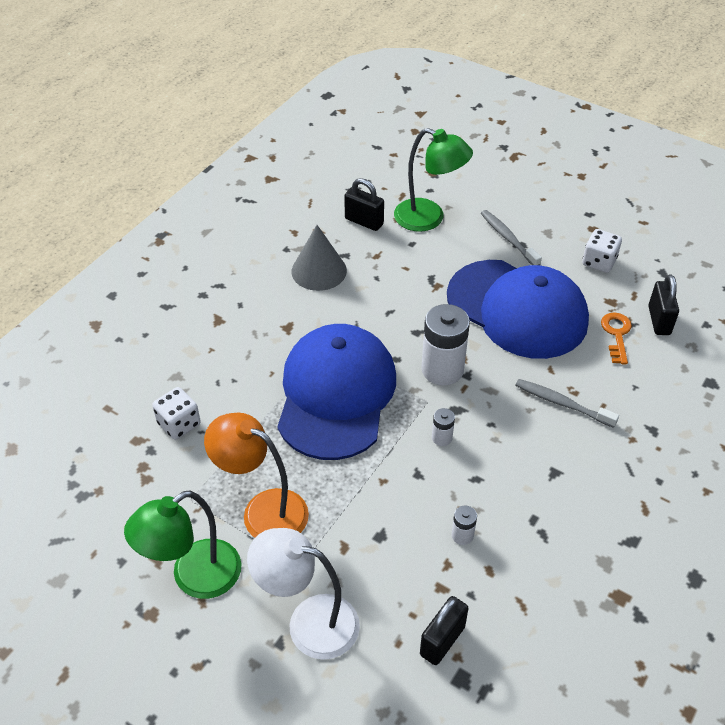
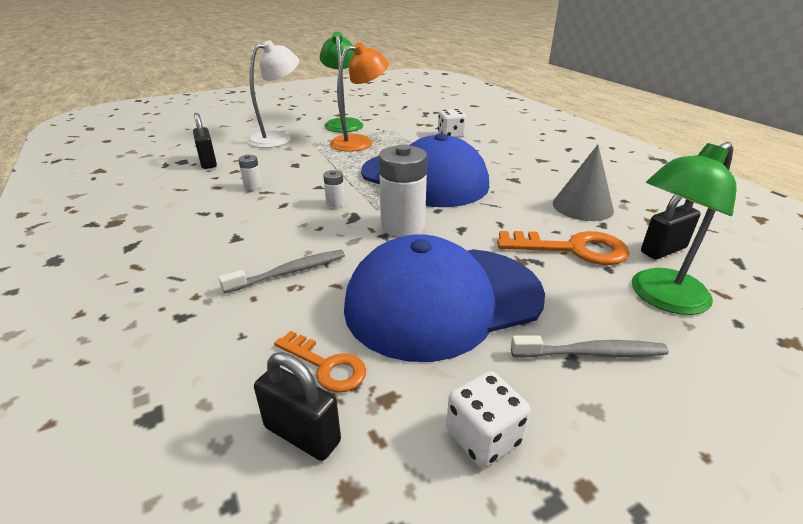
camera: 120 degrees right, 15 degrees down
none -> orange key [497,231,629,265]

